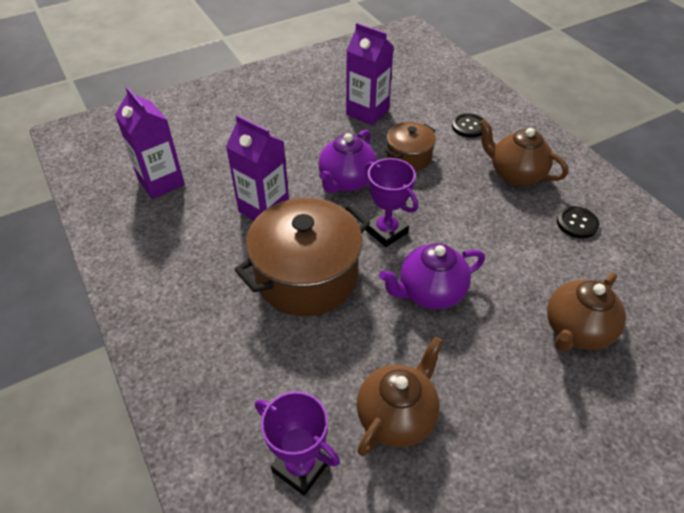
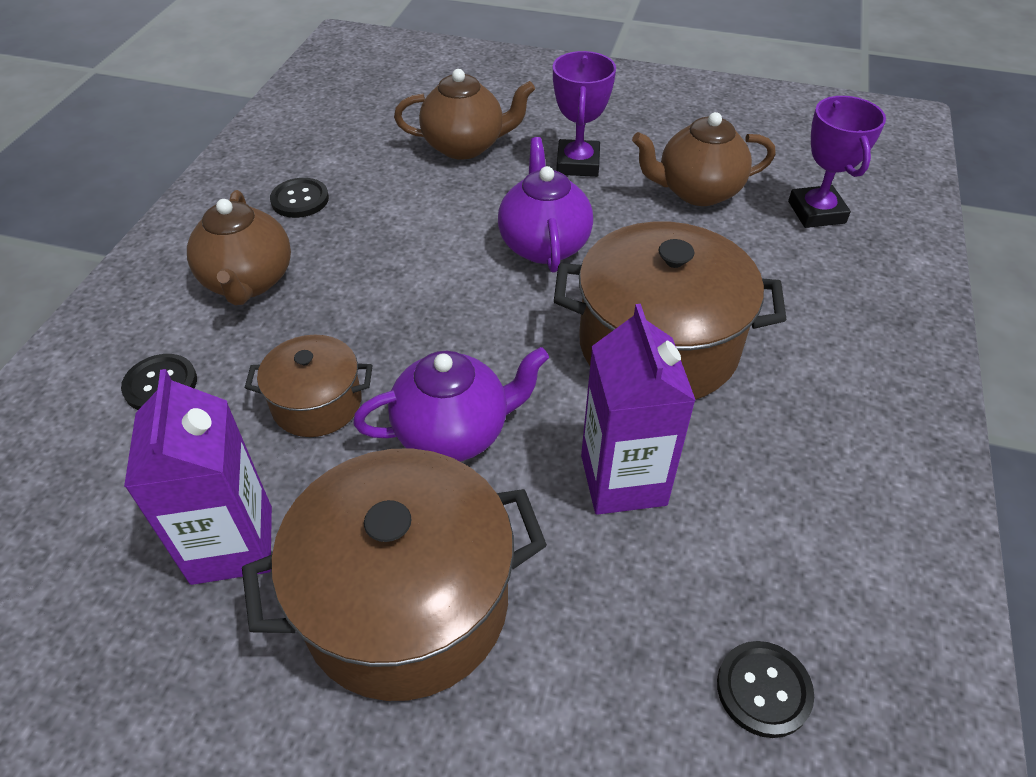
camera: 135 degrees left, 0 degrees up
purple carton [115,86,185,199] -> black button [717,641,814,738]
purple trophy [364,158,418,247] -> purple trophy moved to [553,51,616,177]
purple teapot [379,243,485,310] -> purple teapot turned 120 degrees counterclockwise [498,137,593,273]
none -> brown pot [242,448,547,701]

